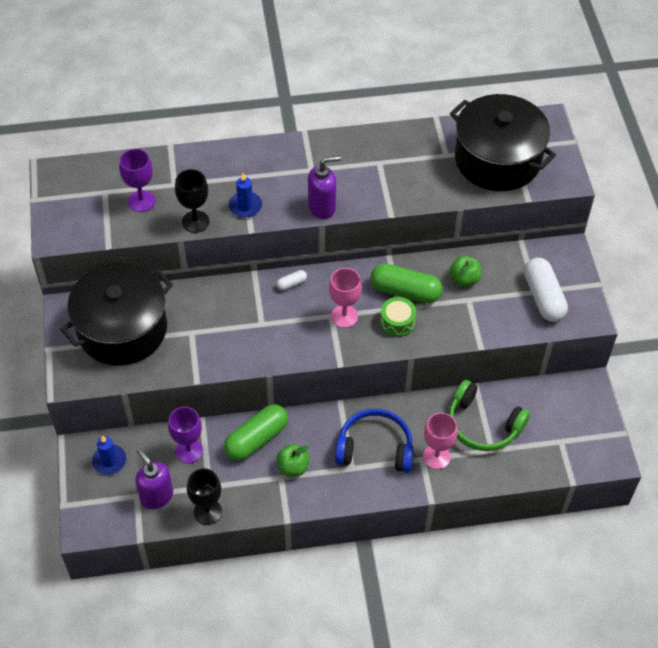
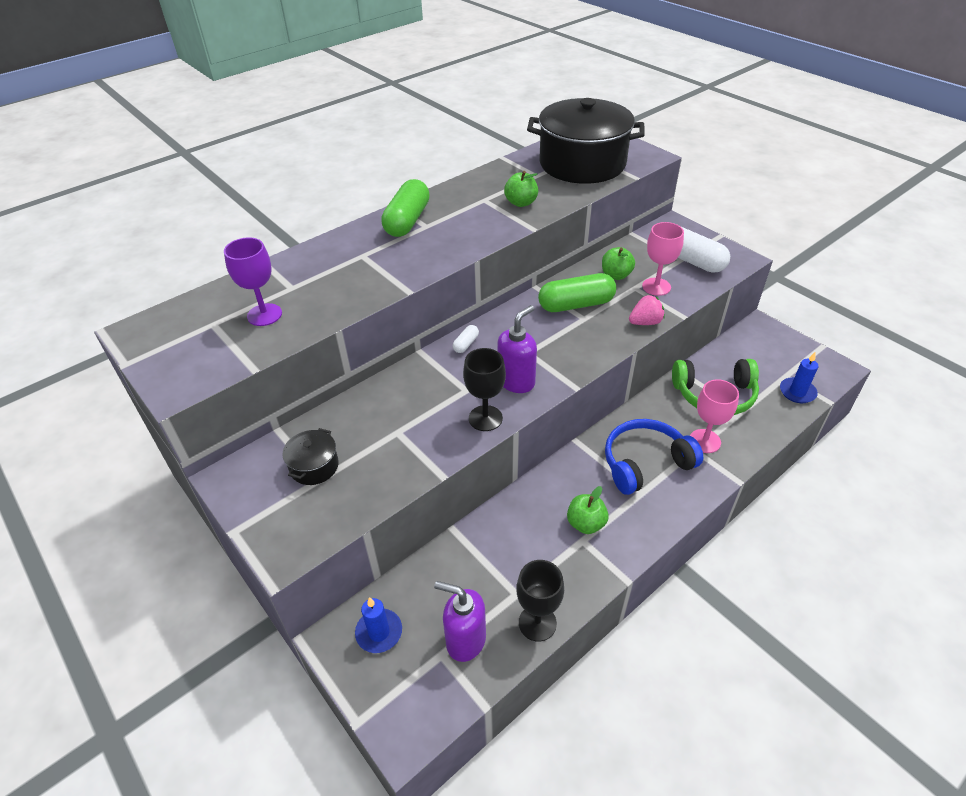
camera: 30 degrees left, 10 degrees down
black pot [60,263,173,365] -> black pot [283,428,339,485], size x0.41
purple goblet [168,407,203,463] -> none
black goblet [175,169,209,233] -> black goblet moved to [463,348,506,431]
green capsule [224,404,288,461] -> green capsule moved to [381,179,430,237]
blue candle [229,173,262,218] -> blue candle moved to [780,352,818,403]
purple soap dispenser [308,156,341,219] -> purple soap dispenser moved to [497,305,537,393]
pink goblet [329,268,362,328] -> pink goblet moved to [642,222,684,296]
green drum [380,297,416,337] -> none
none -> green apple [504,171,538,207]
none -> pink strawberry [629,295,665,325]

